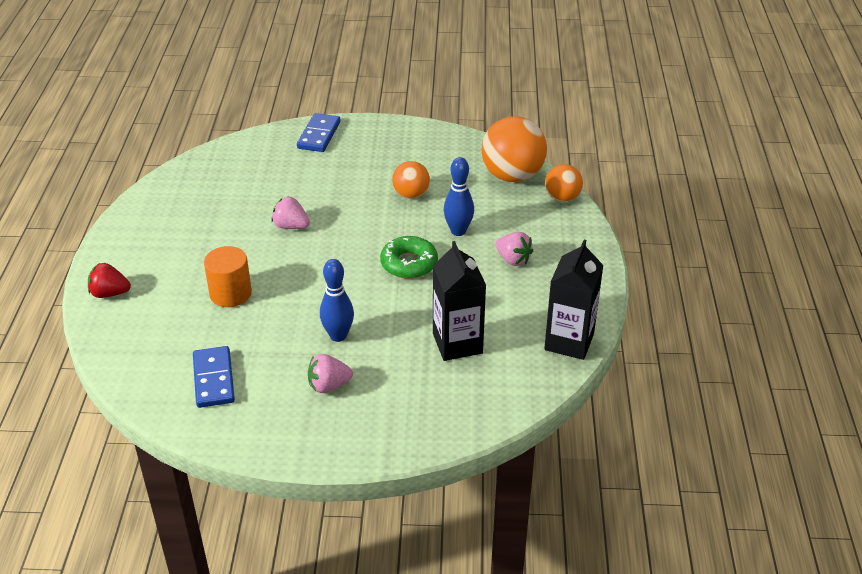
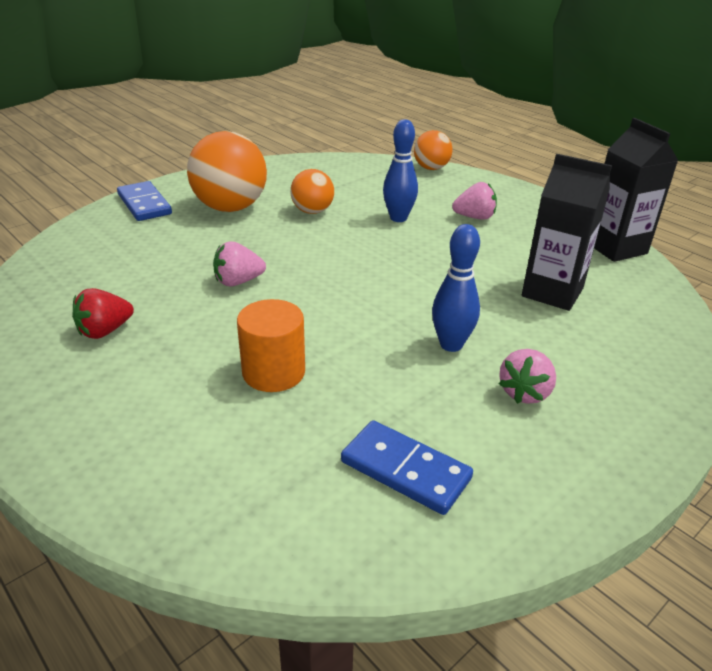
camera: 45 degrees left, 5 degrees down
red strawberry [88,263,131,298] -> red strawberry moved to [72,288,134,339]
green donut [380,236,438,279] -> none
orange ball [481,116,547,182] -> orange ball moved to [187,131,267,212]

